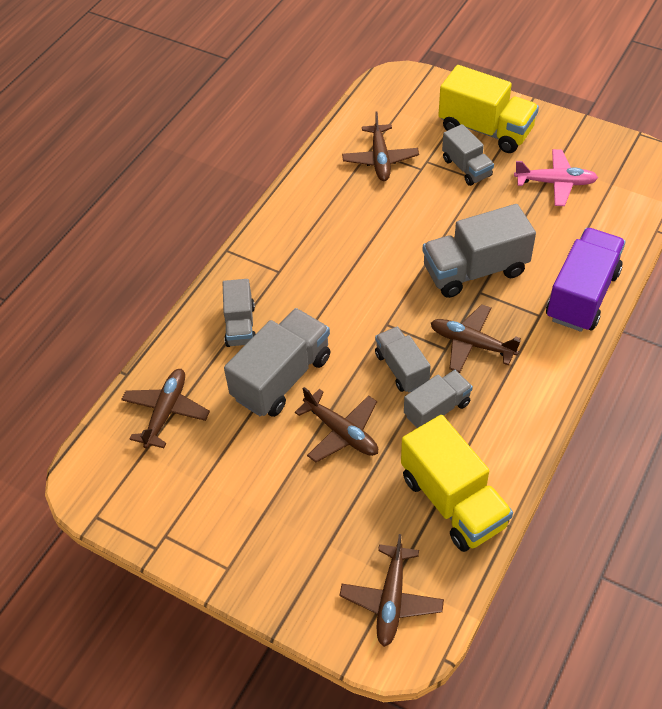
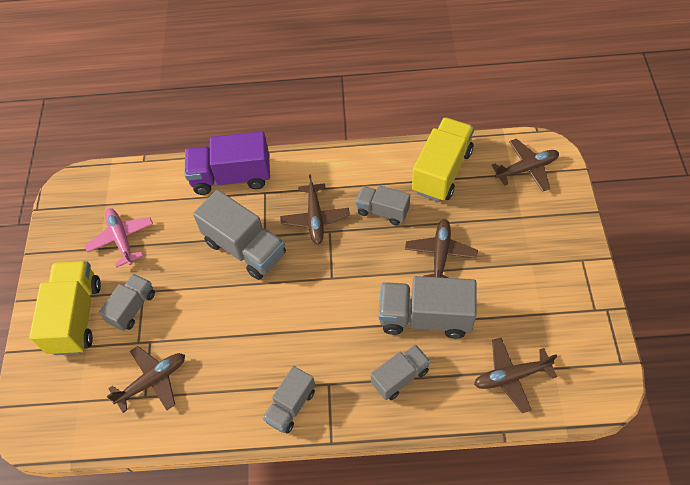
camera: 120 degrees left, 5 degrees up
grey truck [375,326,430,392] -> grey truck moved to [263,366,315,434]

